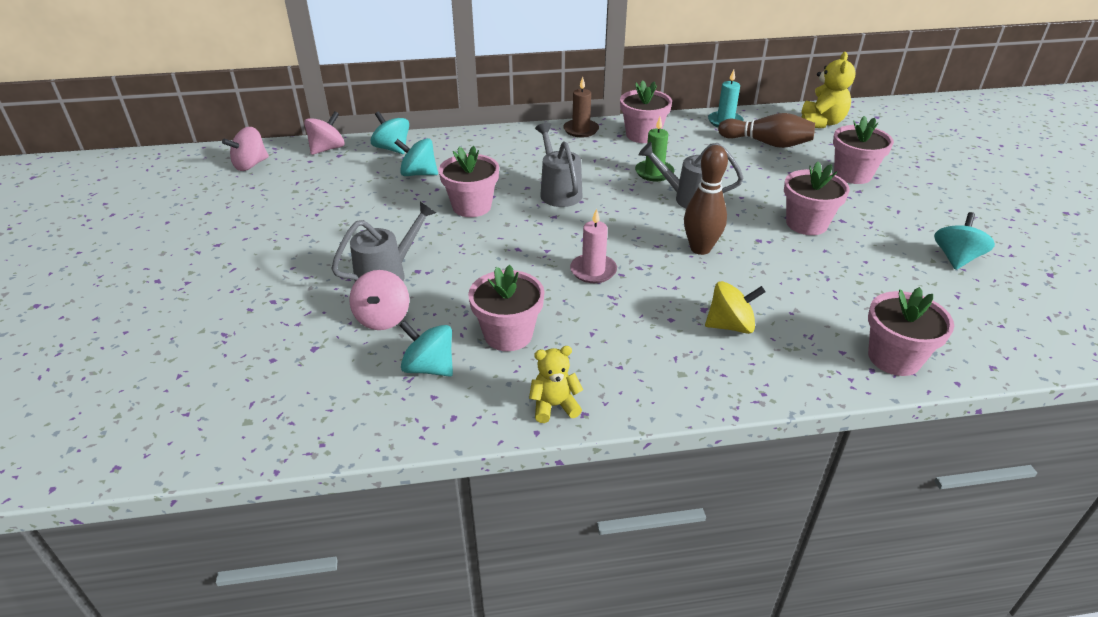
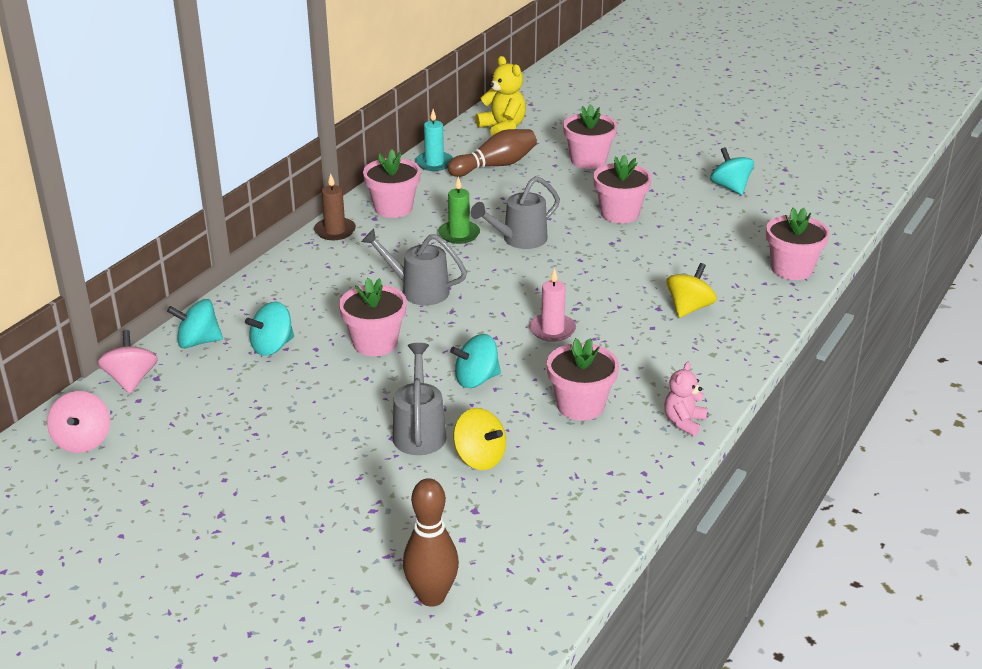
camera: 50 degrees left, 5 degrees down
pink spinning top [349,270,409,330] -> yellow spinning top [453,408,506,470]
turquoise spinning top [399,321,453,377] -> turquoise spinning top moved to [450,334,501,388]
yellow teddy bear [529,346,583,423] -> pink teddy bear [664,362,707,436]
brown bowling pin [684,145,728,255] -> brown bowling pin moved to [403,478,459,607]

